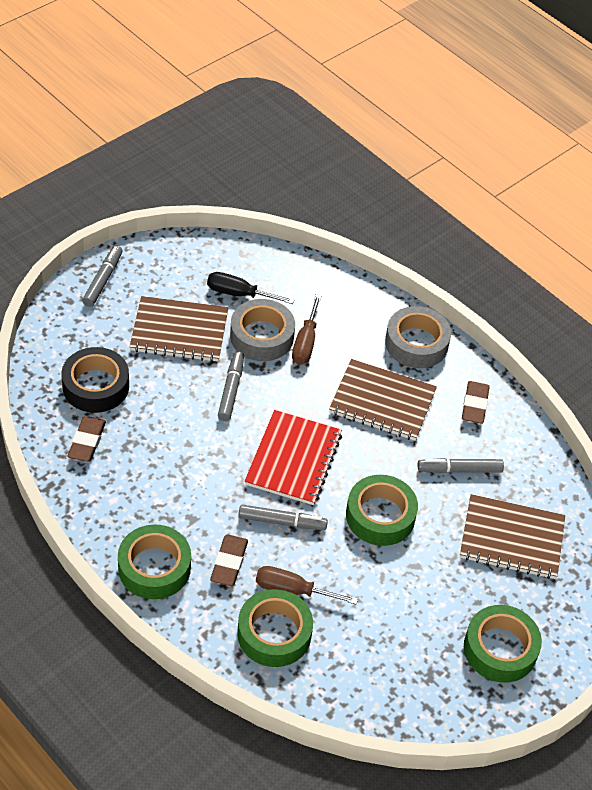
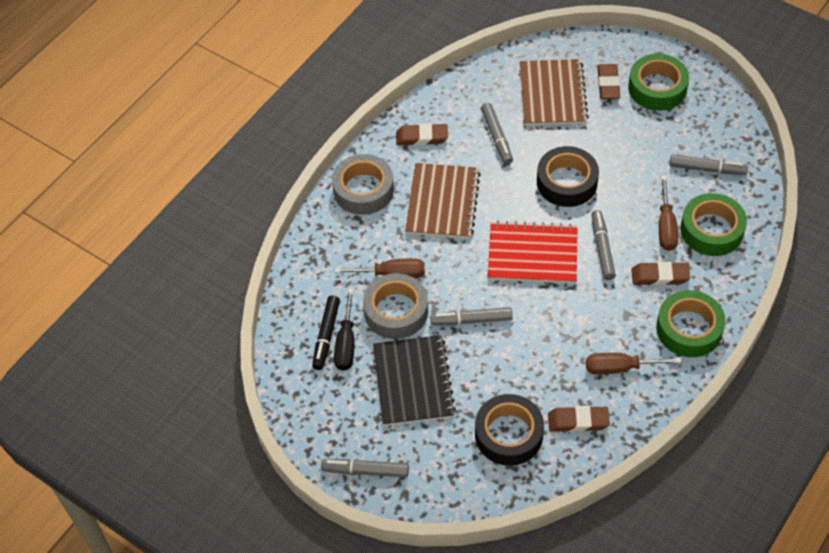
camera: 95 degrees left, 5 degrees up
brown notebook [129,296,228,362] -> black notebook [373,335,456,426]
green tape [346,475,418,546] -> black tape [537,146,599,207]
none -> black marker [312,296,340,370]
none -> brown screwdriver [586,353,681,375]
none -> brown eraser [598,64,620,99]
none -> grey marker [669,154,748,175]

